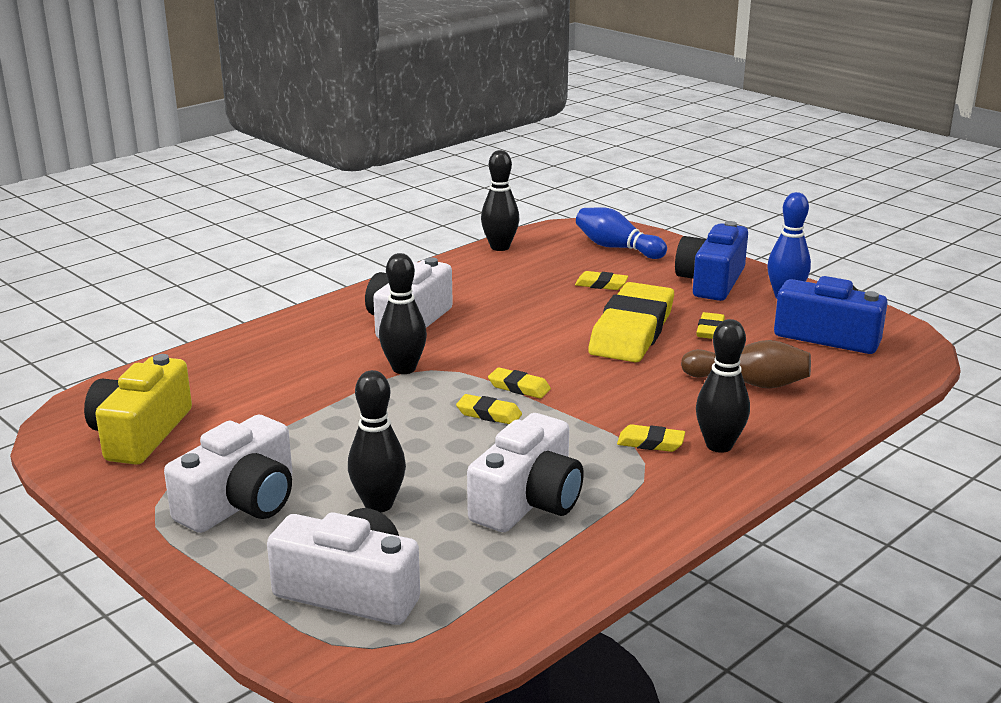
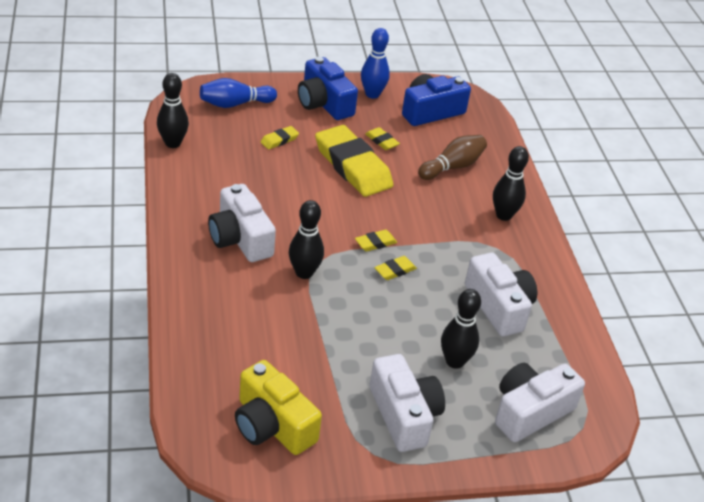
camera: 60 degrees left, 15 degrees up
yellow eraser [617,424,685,452] -> none

